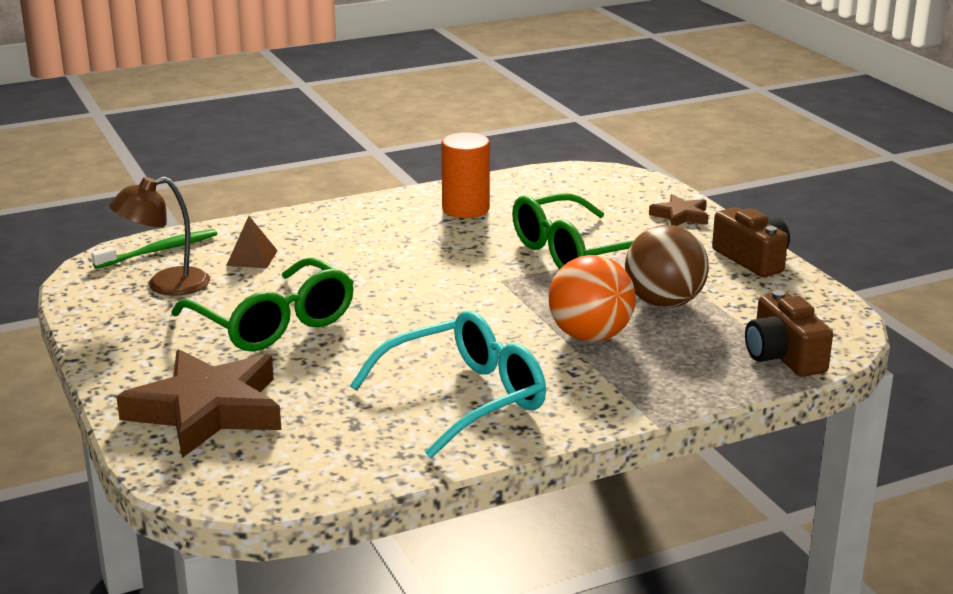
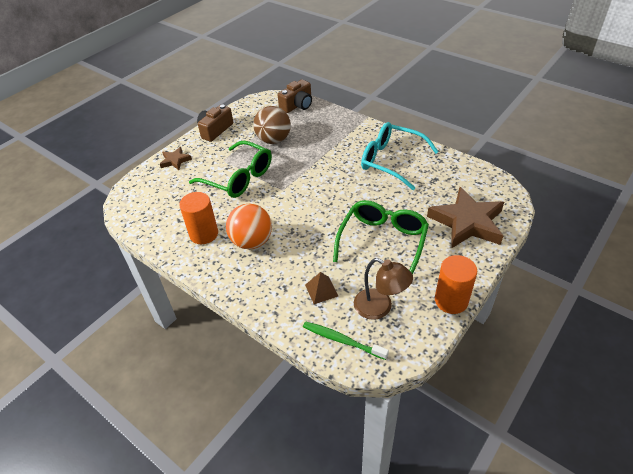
camera: 115 degrees left, 20 degrees up
orange ball [549,255,636,342] -> orange ball moved to [226,204,272,249]
none -> orange cylinder [435,255,477,314]

